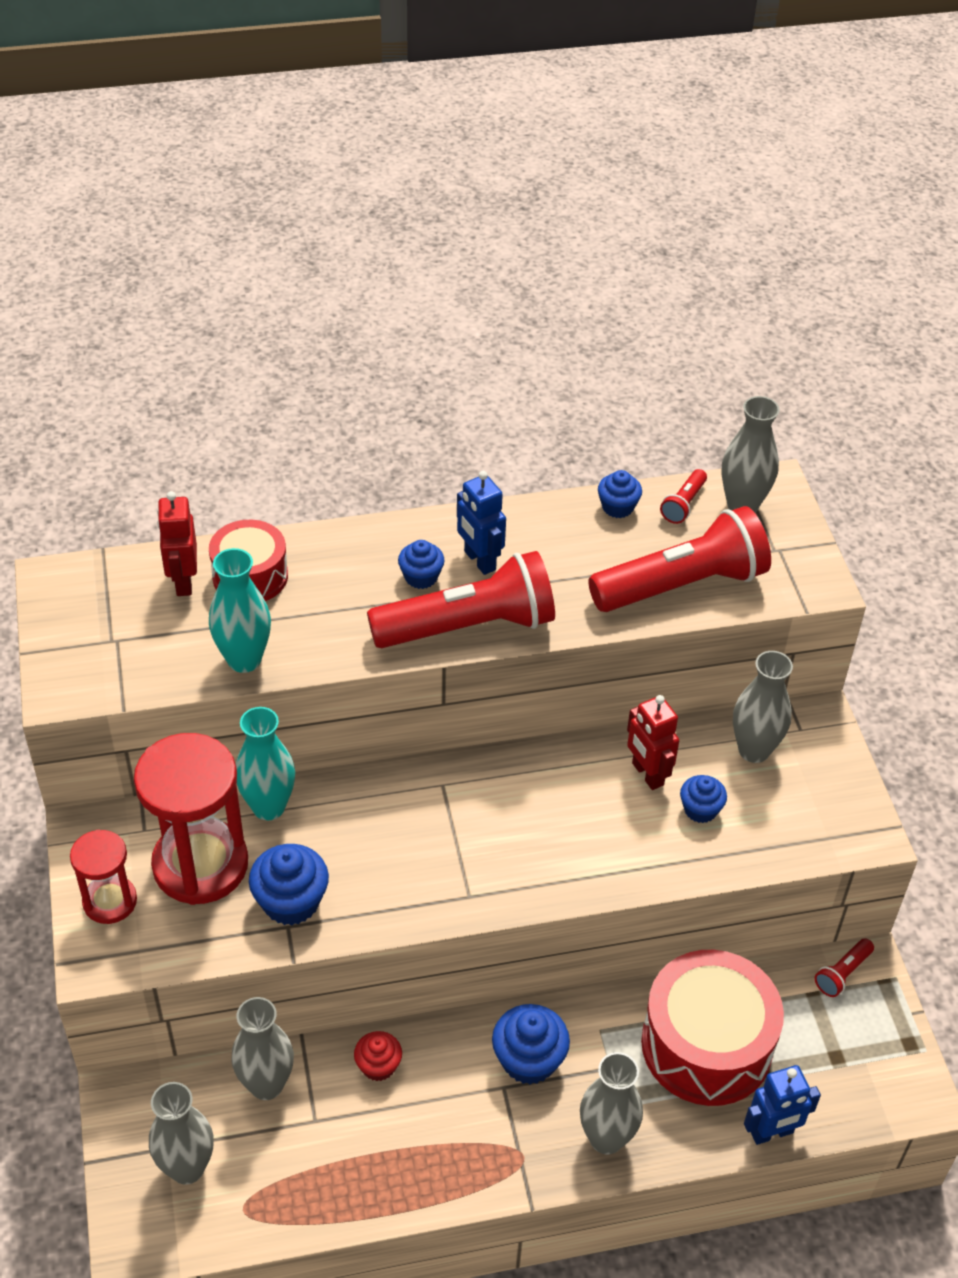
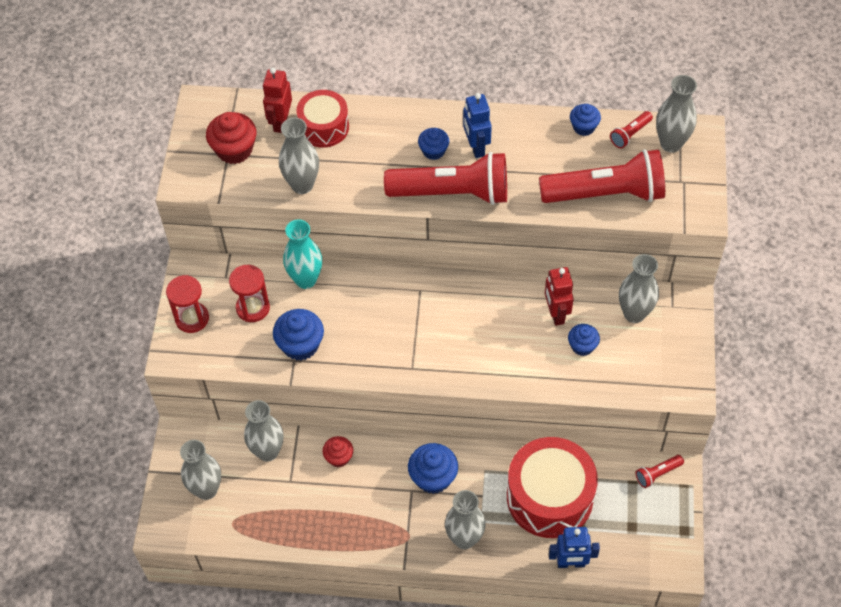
camera: 20 degrees right, 10 degrees up
red hourglass [134,733,248,905] -> red hourglass [229,265,270,322], size x0.55
turquoise vase [209,548,271,673] -> grey vase [279,117,319,194]
none -> red cupcake [206,112,256,164]

